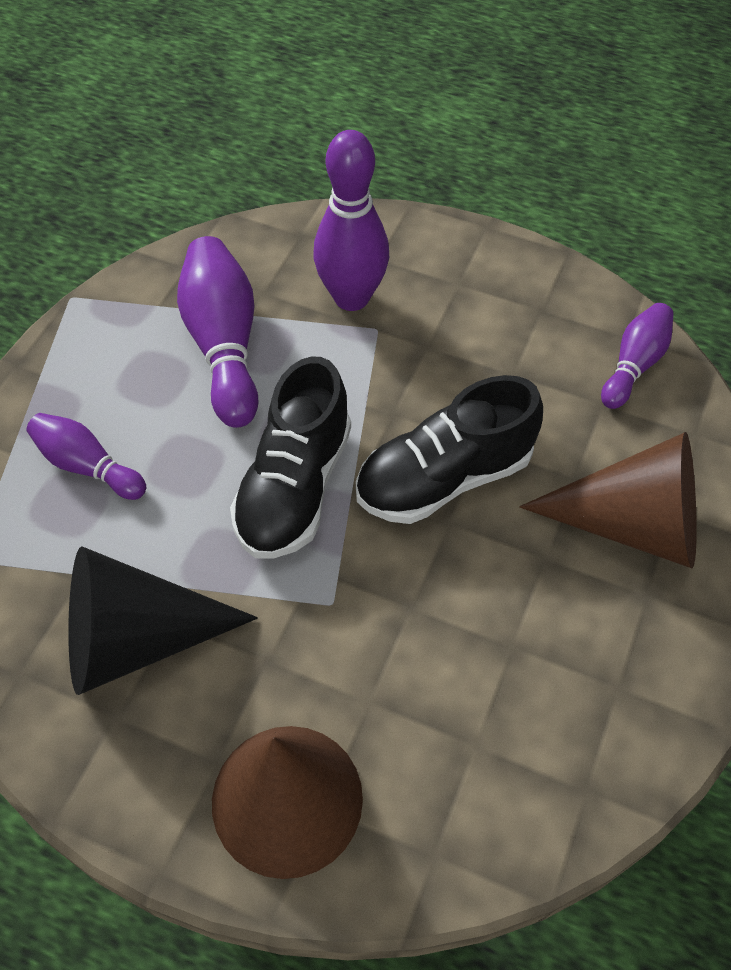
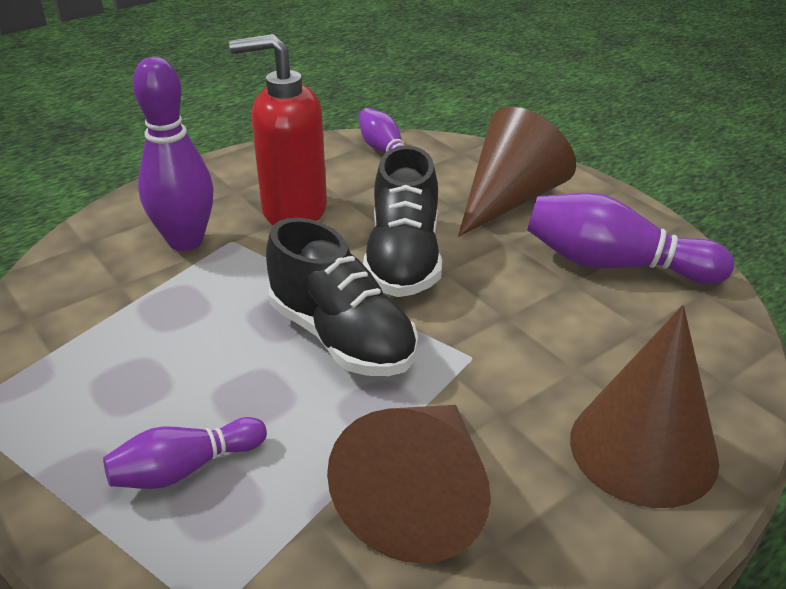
camera: 60 degrees left, 20 degrees down
black cone [68,546,258,695] -> brown cone [327,405,491,564]
purple bowling pin [177,236,259,428] -> purple bowling pin moved to [527,193,734,284]
none -> red soap dispenser [229,34,327,225]

